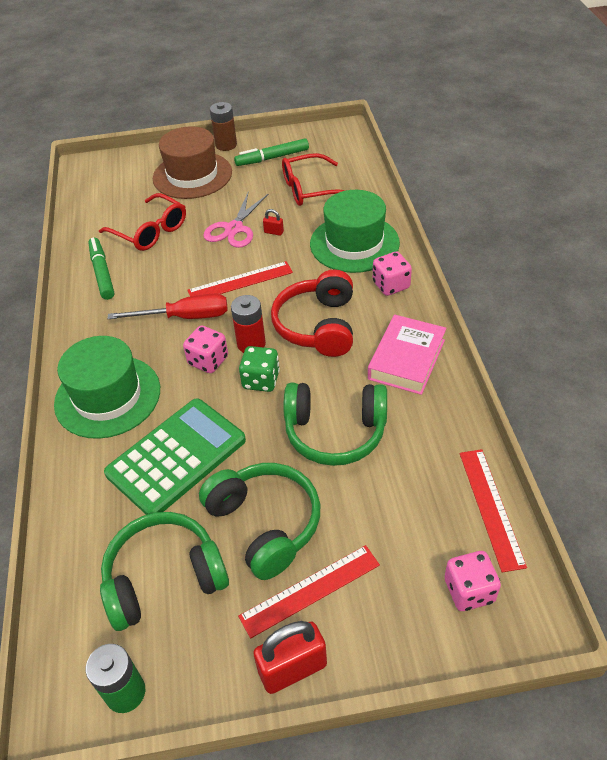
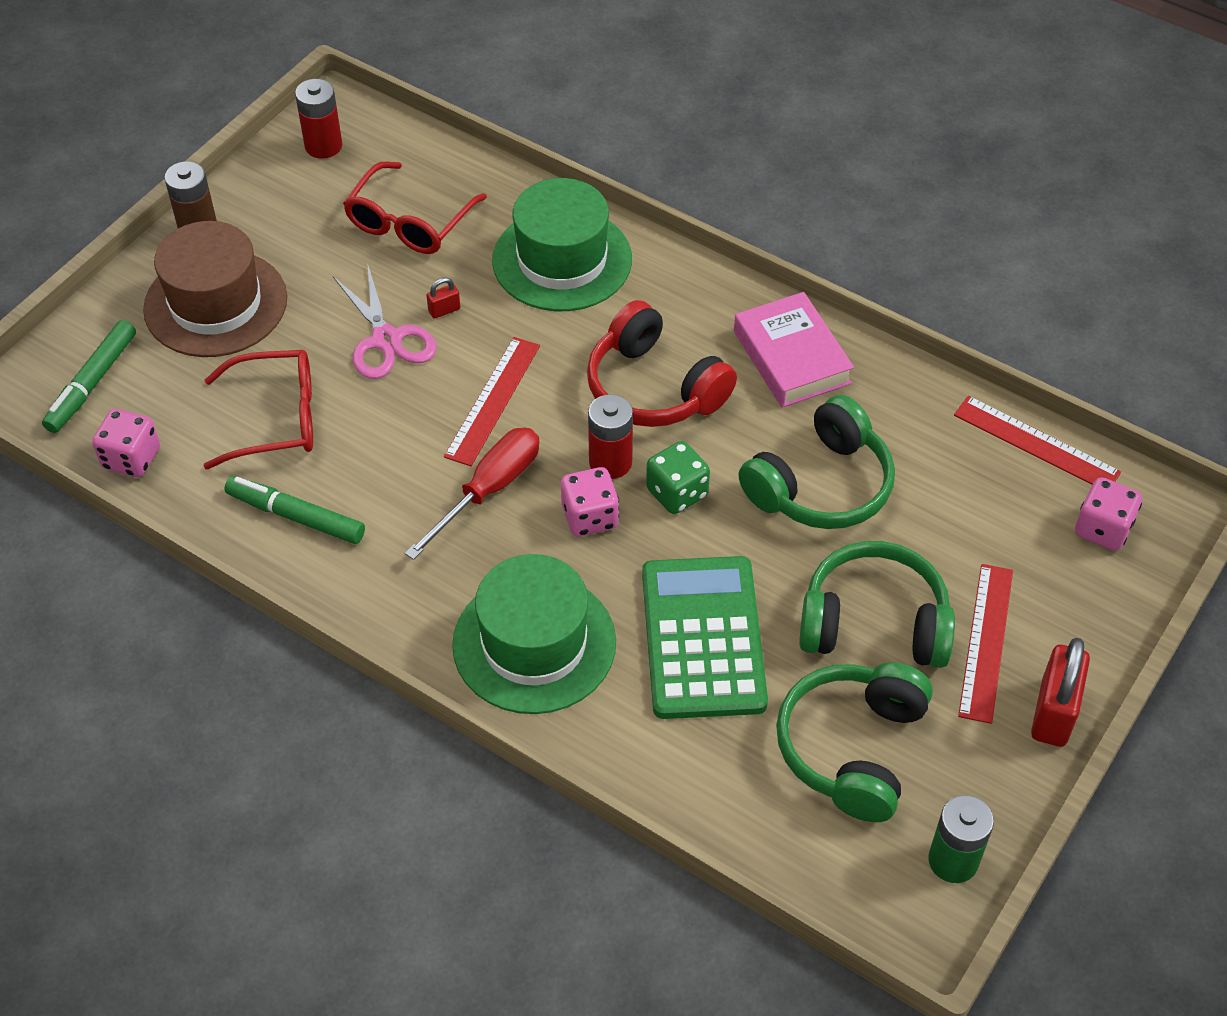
camera: 50 degrees left, 5 degrees up
green marker [234,138,309,166] -> green marker moved to [42,320,136,433]
pink dice [373,252,412,296] -> pink dice moved to [92,409,160,477]
none -> red battery [295,79,342,159]

